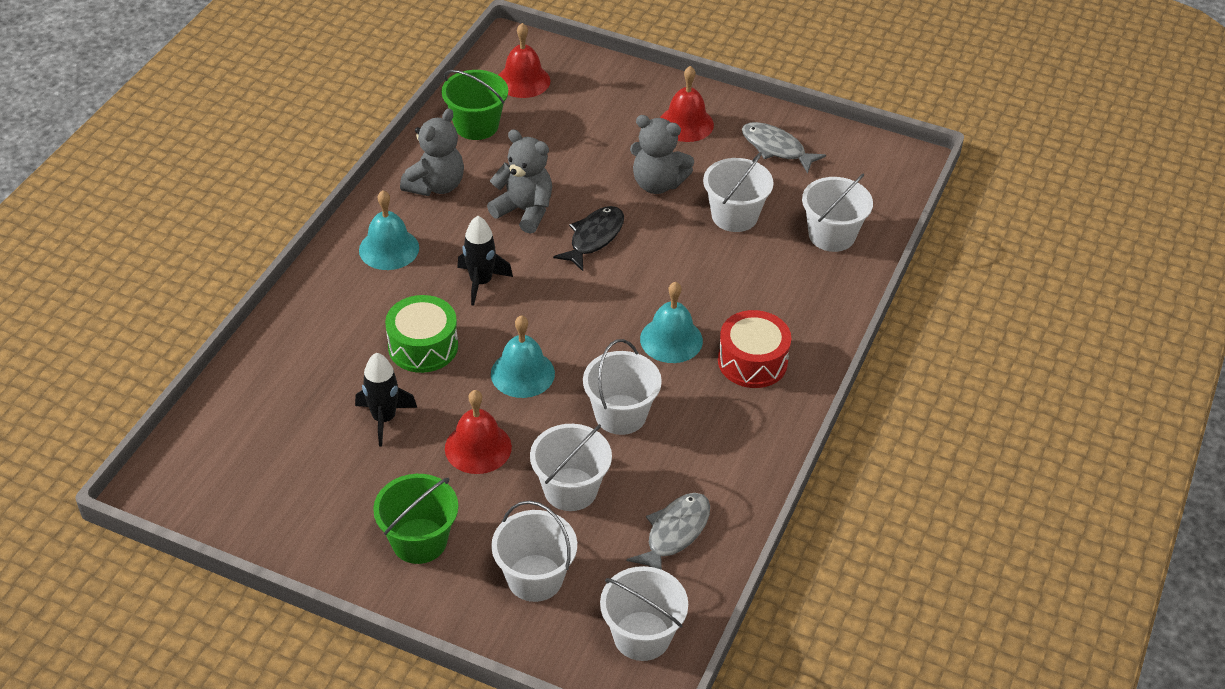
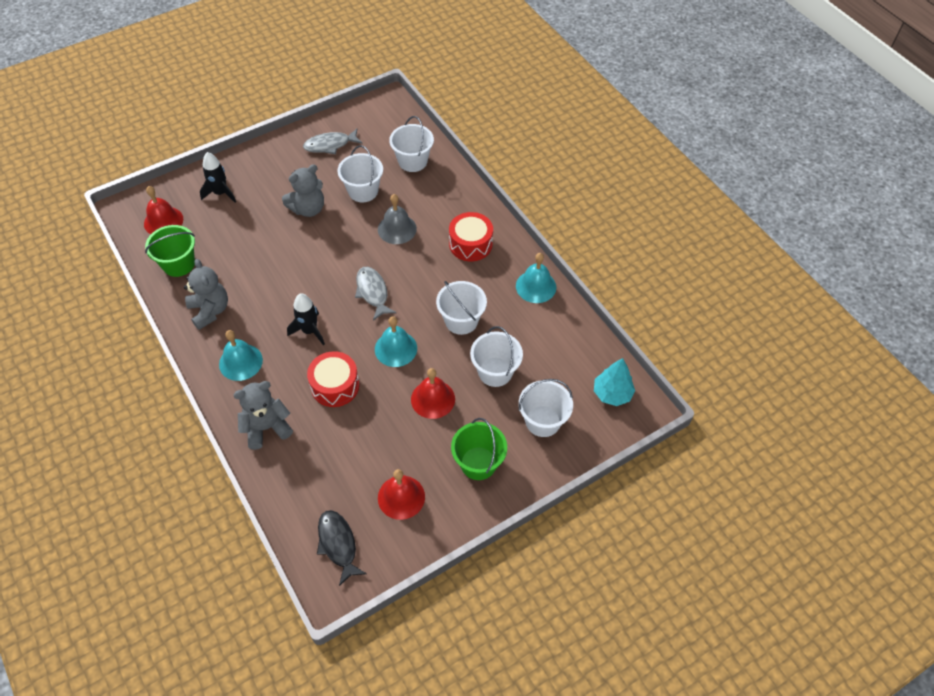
camera: 55 degrees left, 10 degrees up
black rocket [355,353,417,447] -> black rocket moved to [200,152,236,202]
green drum [385,295,458,373] -> red drum [307,351,359,407]
grey teddy bear [487,129,552,234] -> grey teddy bear moved to [233,381,293,450]
black fish [553,206,624,271] -> black fish moved to [317,510,367,586]
white bucket [600,566,688,661] -> turquoise tree [594,358,635,406]
grey fish [627,493,710,570] -> grey fish moved to [355,267,396,320]
turquoise bell [640,282,703,363] -> turquoise bell moved to [516,253,556,303]
red bell [660,66,714,142] -> red bell moved to [378,469,425,520]
none -> grey bell [378,194,417,244]

